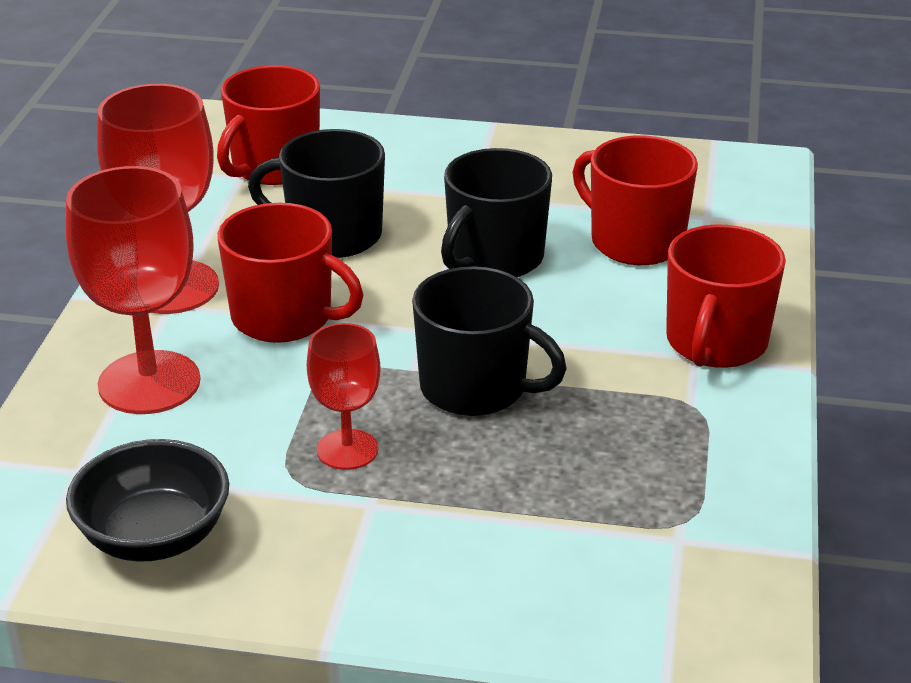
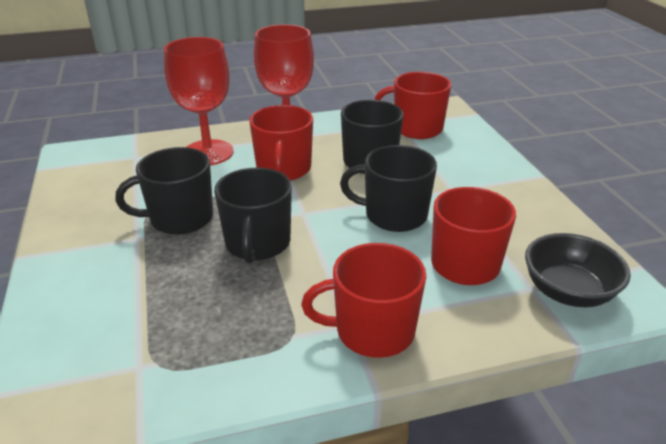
camera: 65 degrees right, 0 degrees up
black bowl [66,439,229,562] -> black bowl moved to [525,233,631,307]
red goblet [307,323,381,470] -> black mug [115,147,213,235]

